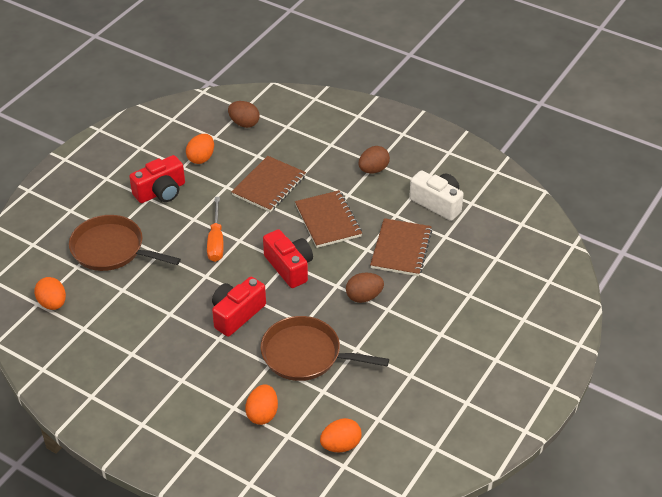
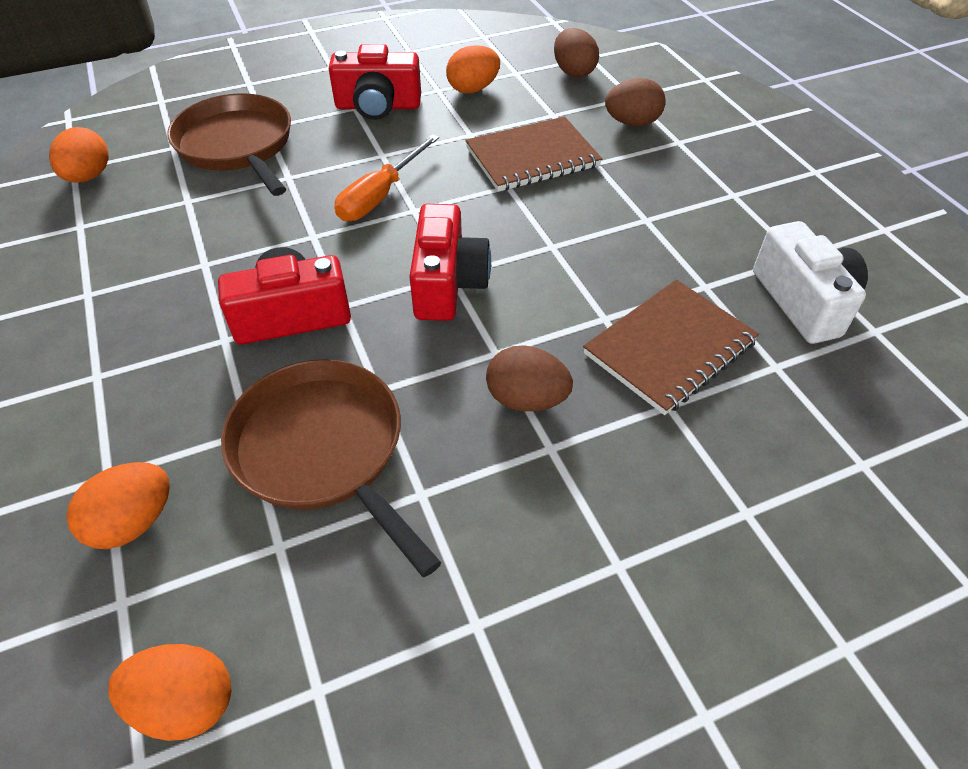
camera: 35 degrees right, 5 degrees up
brown notebook [295,190,362,248] -> none
brown egg [359,146,390,173] -> brown egg moved to [605,78,666,126]

